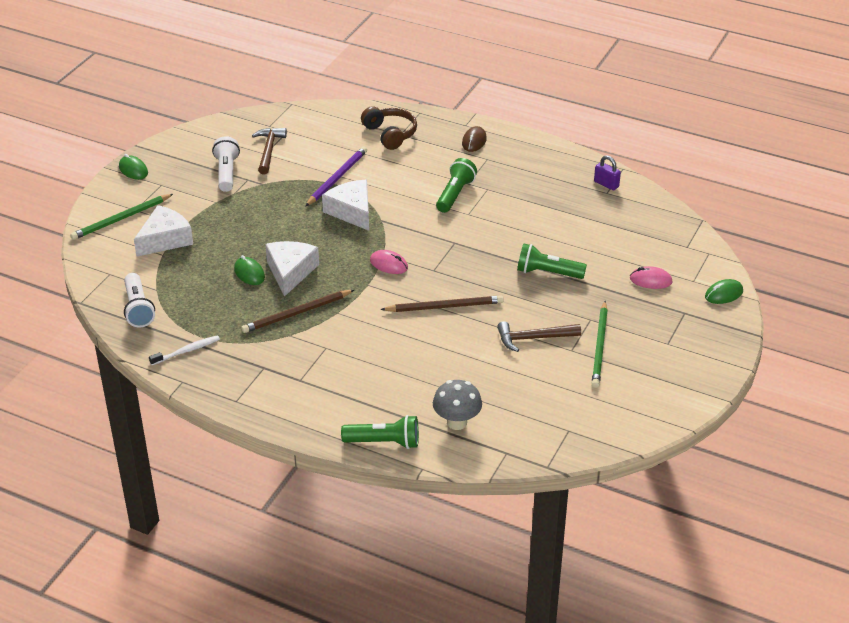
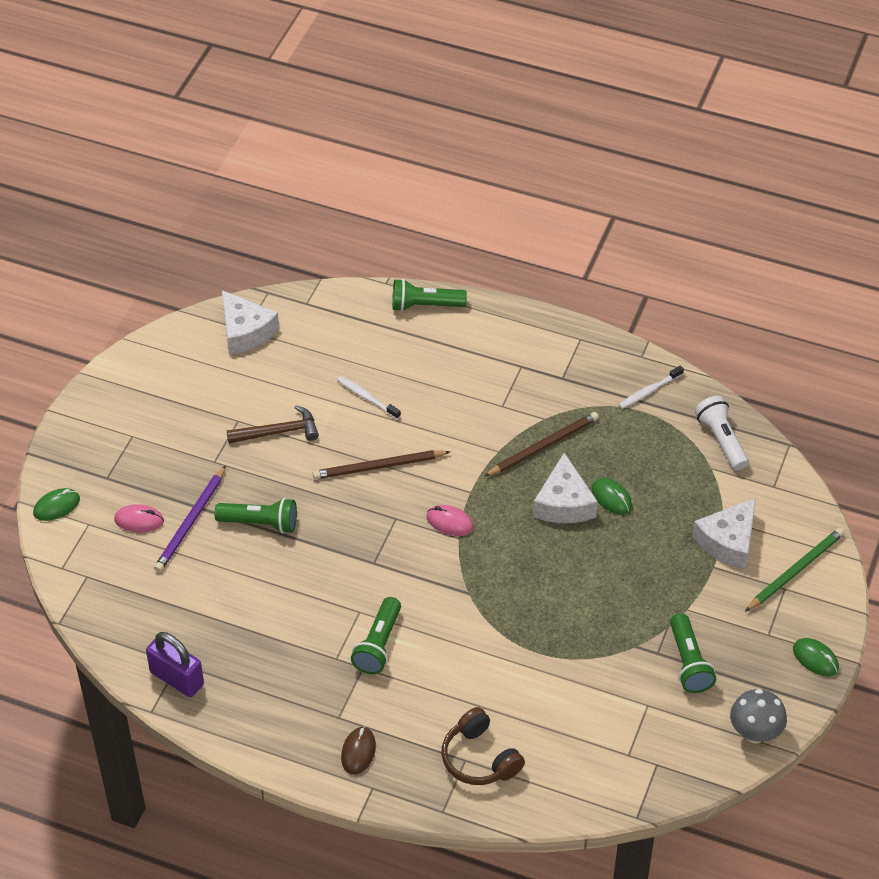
camera: 175 degrees right, 10 degrees up
white flashlight [212,136,240,192] -> green flashlight [670,613,716,693]
brown hammer [252,128,287,174] -> none
purple pencil [305,146,367,207] -> purple pencil moved to [154,466,226,572]
white cheese [322,180,369,231] -> white cheese moved to [222,290,279,355]
grey mushroom [433,380,482,430] -> grey mushroom moved to [730,689,787,743]
green pencil [592,301,608,388] -> none
purple padlock [594,155,621,190] -> purple padlock [146,632,204,697], size x1.63
none -> white toothbrush [337,376,401,419]

